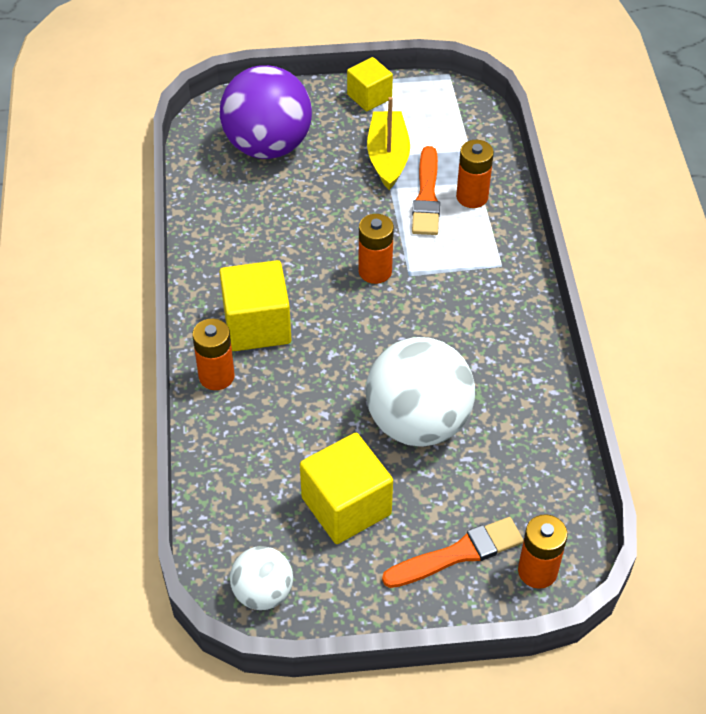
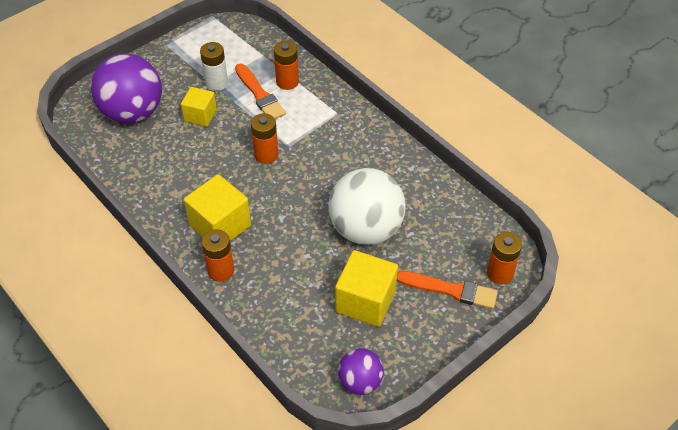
camera: 35 degrees left, 0 degrees up
white ball [230,546,293,610] -> purple ball [338,348,384,395]
yellow cube [347,57,393,111] -> yellow cube moved to [181,87,217,127]
yellow boat [367,97,410,190] -> white battery [200,42,228,91]
orange brush [382,517,524,588] -> orange brush turned 75 degrees clockwise [397,271,498,309]

